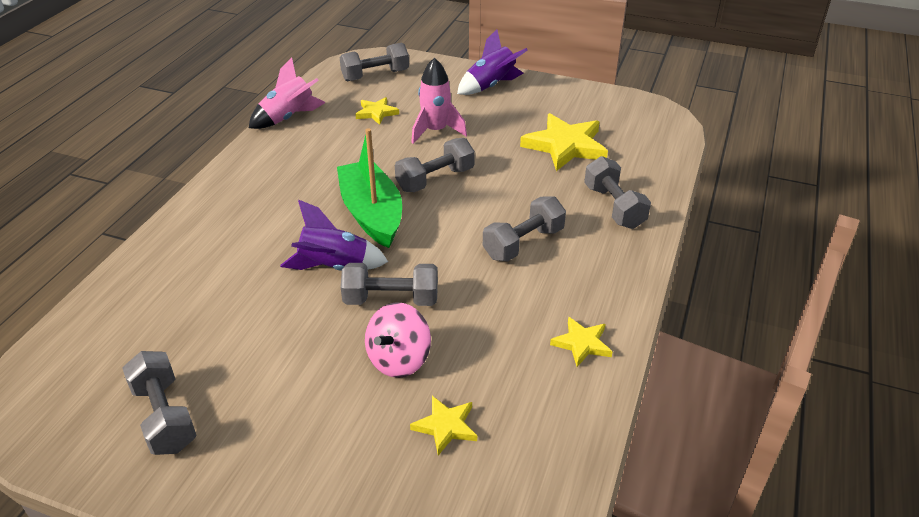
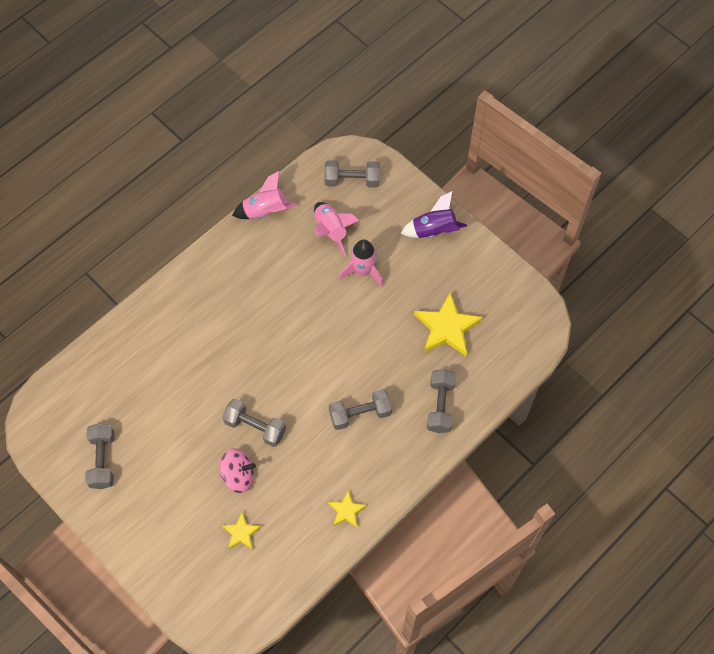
camera: 25 degrees right, 25 degrees up
purple rocket [280,200,388,271] -> none
green boat [337,128,402,248] -> none
yellow star [355,97,399,125] -> pink rocket [314,202,360,257]
pink spinning top [365,302,431,378] -> pink spinning top turned 150 degrees counterclockwise [219,448,256,493]
grey dumbbell [395,138,475,192] -> none

